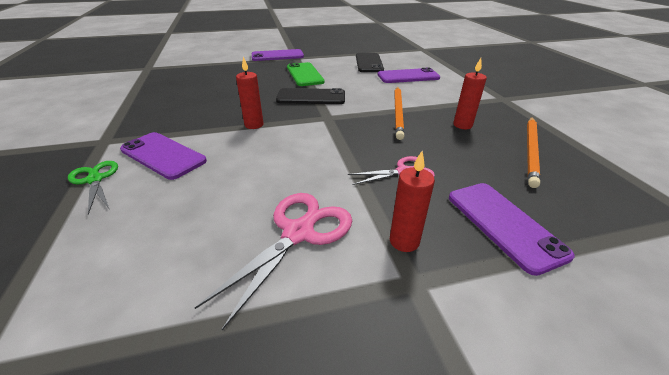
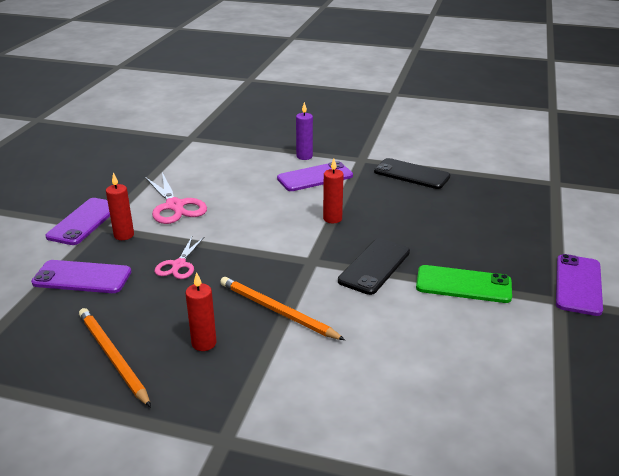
camera: 120 degrees right, 5 degrees down
green scissors [68,161,118,215] -> purple candle [296,102,313,160]
black phone [356,53,384,72] -> black phone moved to [374,158,450,189]
purple phone [378,67,440,83] -> purple phone moved to [45,198,110,245]

